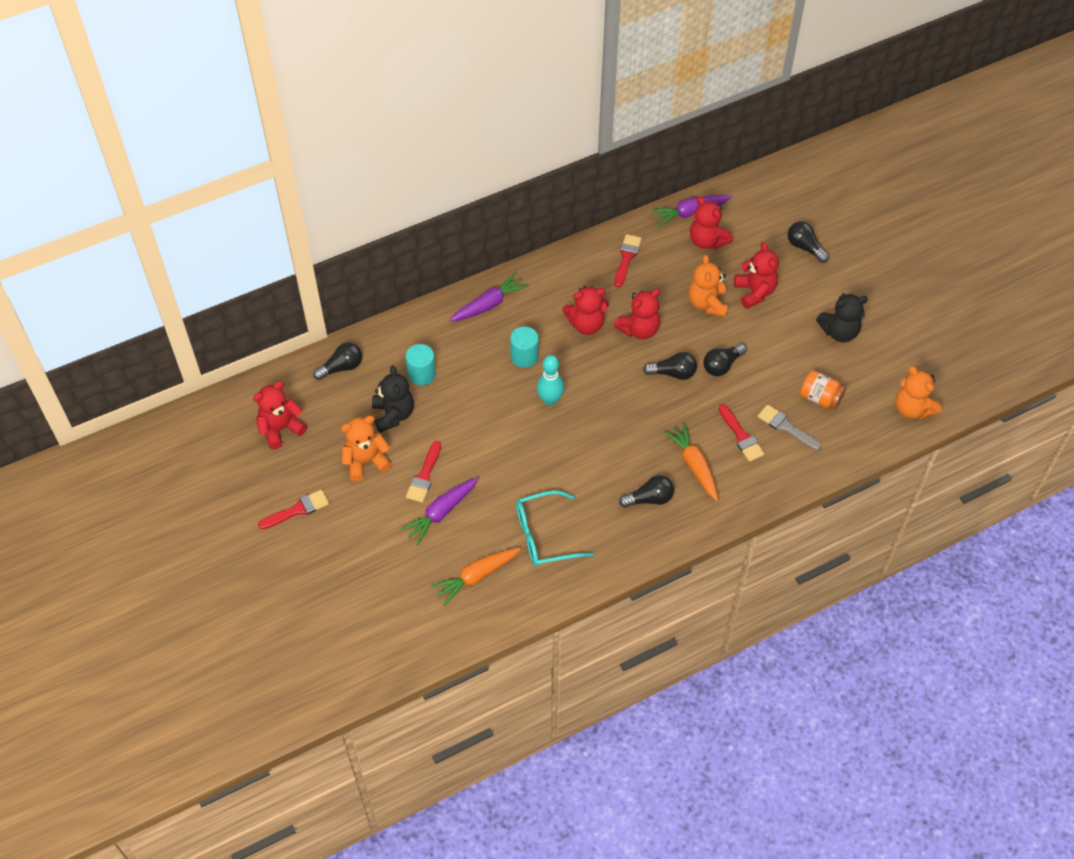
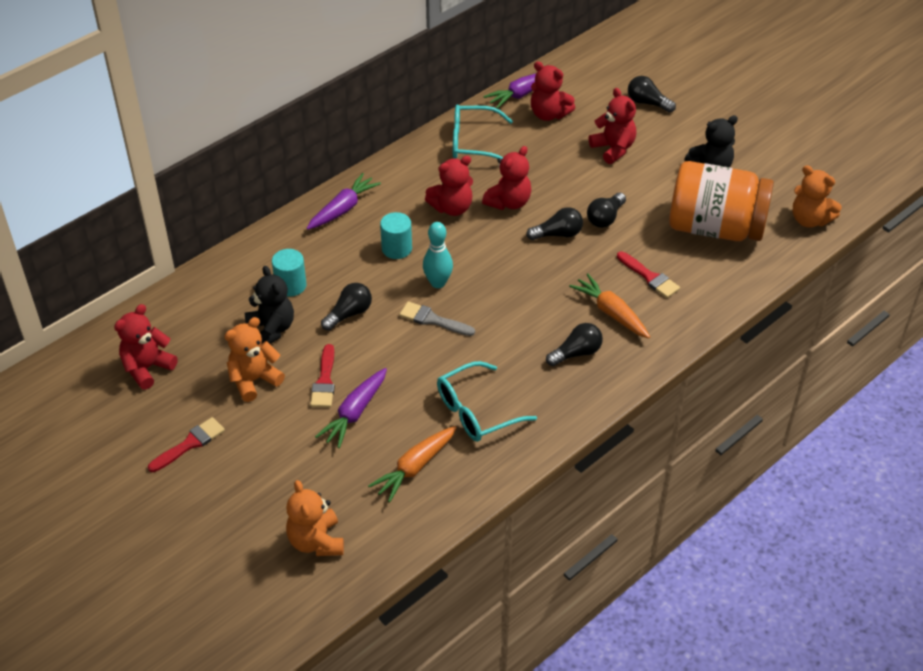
camera: 15 degrees left, 10 degrees down
black light bulb [313,342,362,380] -> black light bulb moved to [321,283,372,331]
red brush [614,234,642,287] -> turquoise glasses [453,104,513,159]
orange teddy bear [688,254,728,317] -> orange teddy bear moved to [286,480,344,556]
grey brush [758,404,822,450] -> grey brush moved to [399,302,475,336]
orange jar [800,370,846,410] -> orange jar [669,161,774,241], size x2.24

